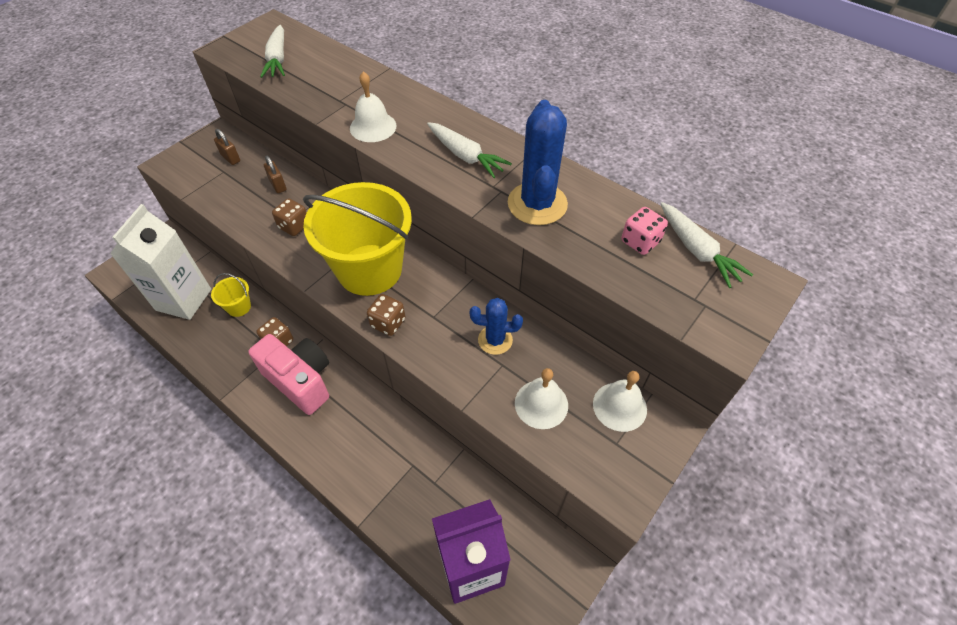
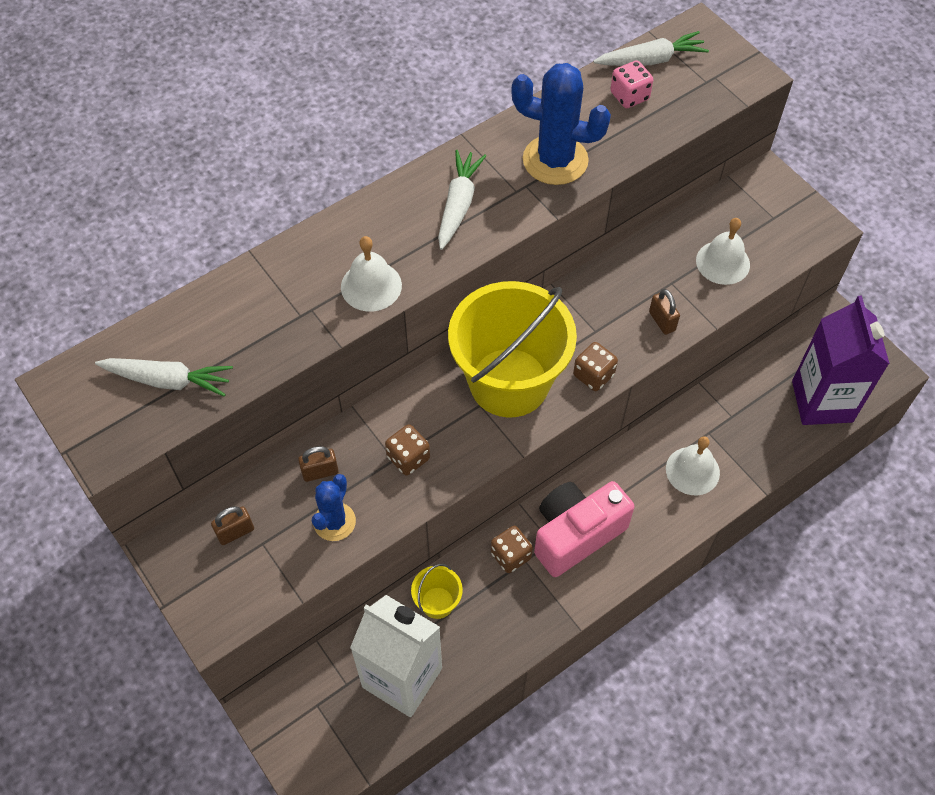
camera: 75 degrees left, 5 degrees up
white carrot [427,122,512,178] -> white carrot turned 45 degrees counterclockwise [438,150,486,250]
blue cactus [470,298,523,355] -> blue cactus moved to [312,474,356,541]
white bell [593,371,647,432] -> white bell moved to [666,436,720,495]
none -> brown padlock [649,289,680,335]

